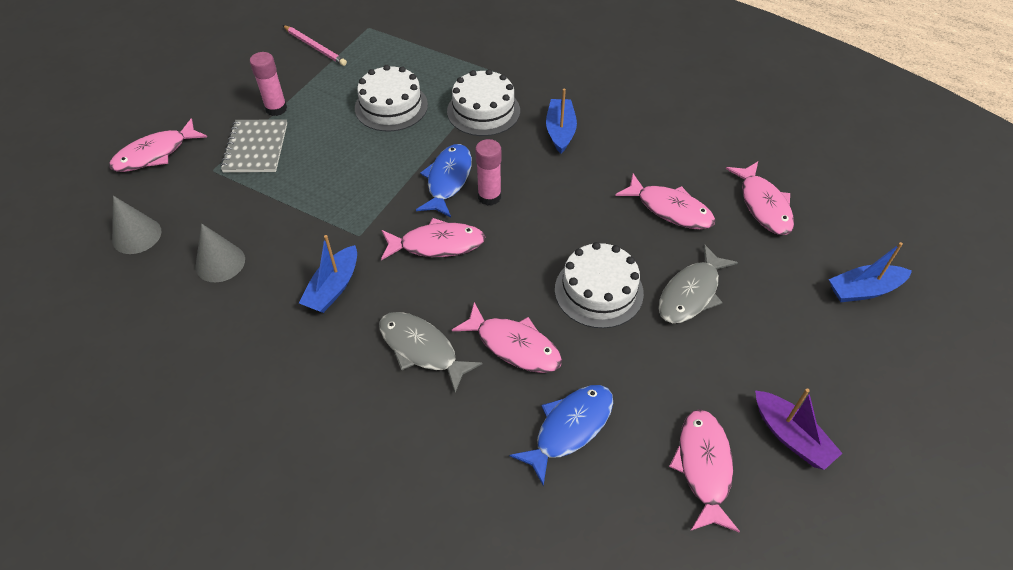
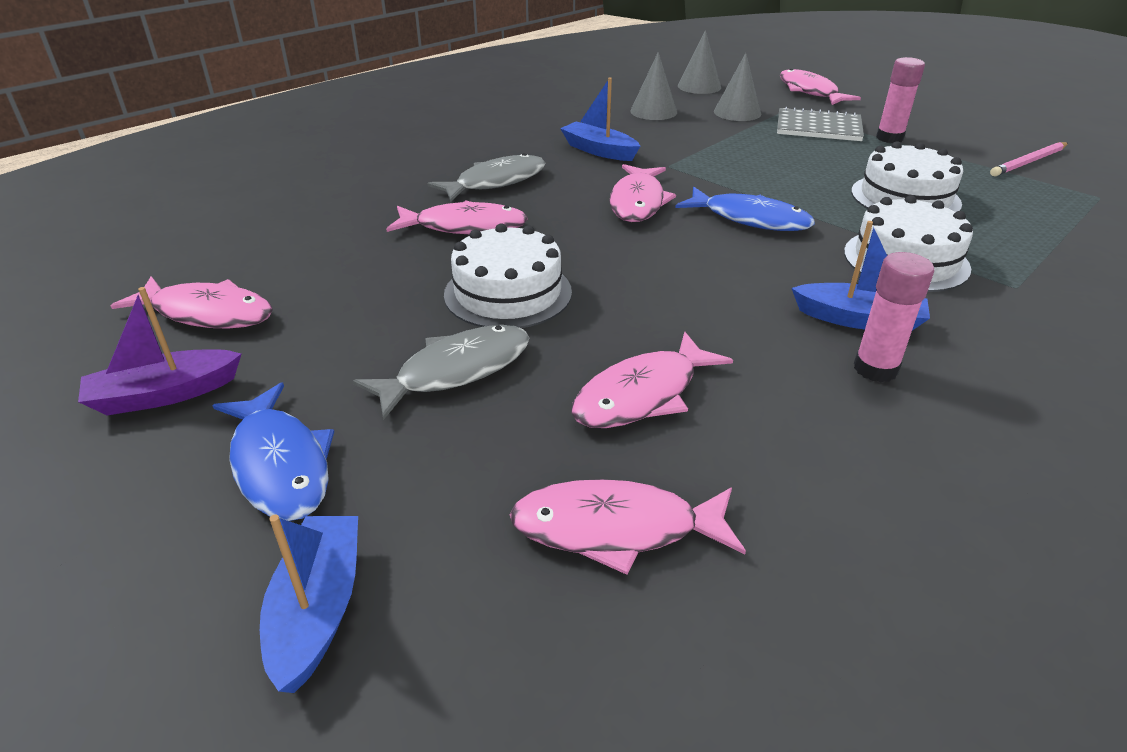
camera: 105 degrees right, 15 degrees down
pink fish [452,302,562,373] -> pink fish turned 135 degrees counterclockwise [386,200,528,234]
pink glue stick [475,139,501,206] -> pink glue stick moved to [854,252,934,382]
blue fish [509,385,613,486] -> blue fish moved to [212,382,334,521]
grey fish [658,244,738,323] -> grey fish turned 90 degrees clockwise [353,325,529,420]
none -> grey cone [714,53,761,121]

